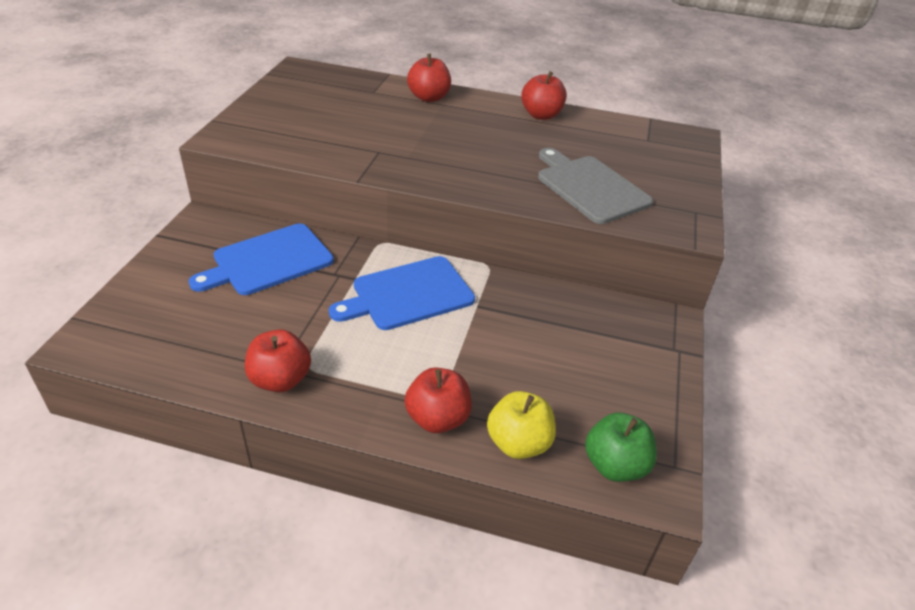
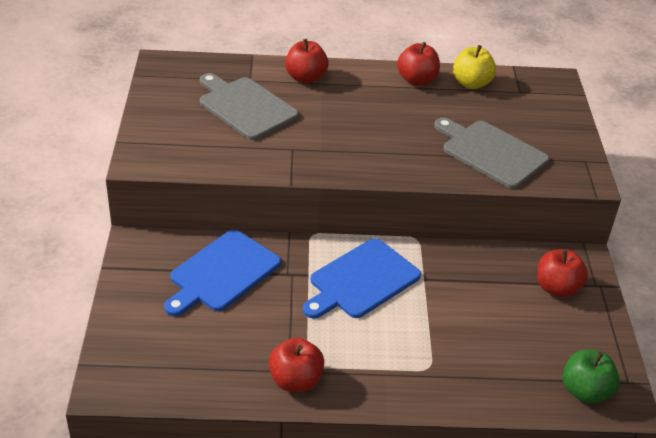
camera: 15 degrees left, 0 degrees up
red apple [404,367,472,433] -> red apple moved to [537,249,588,297]
yellow apple [487,391,556,459] -> yellow apple moved to [453,45,496,89]
none -> grey cutting board [200,73,299,140]

